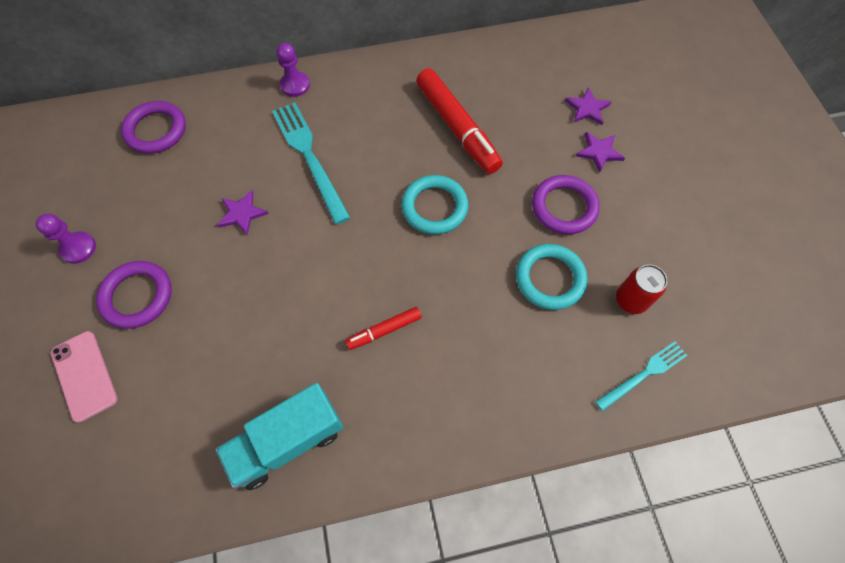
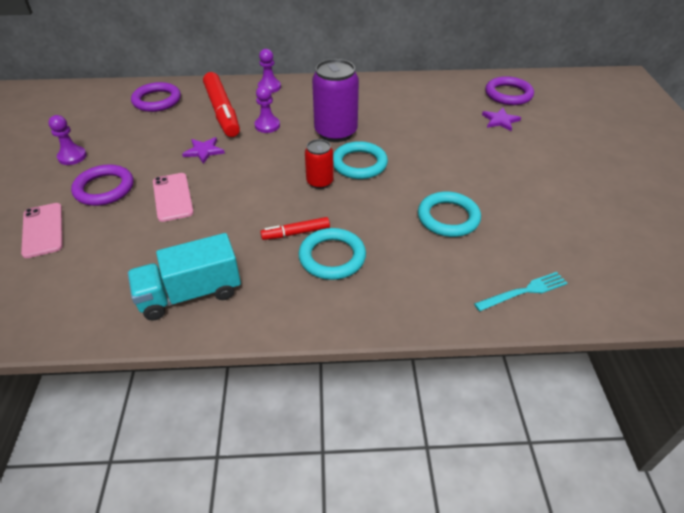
camera: 10 degrees right, 20 degrees down
turquoise fork [272,102,351,224] -> purple pawn [255,85,280,133]
red marker [416,68,503,174] -> red marker moved to [203,72,240,137]
purple ring [532,175,600,234] -> purple ring moved to [485,76,534,105]
purple star [576,132,625,172] -> none
red can [616,265,667,314] -> red can moved to [305,139,334,189]
none -> pink phone [153,173,194,222]
none -> turquoise ring [299,228,366,280]
none -> purple can [312,59,359,142]

